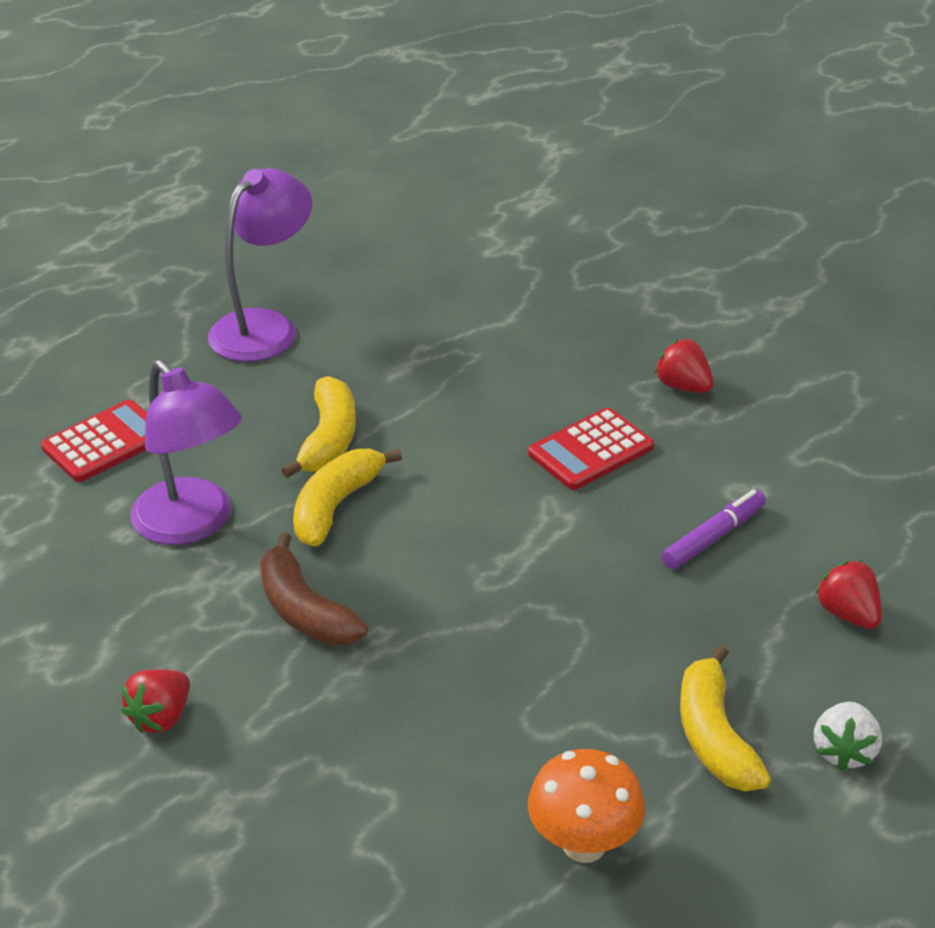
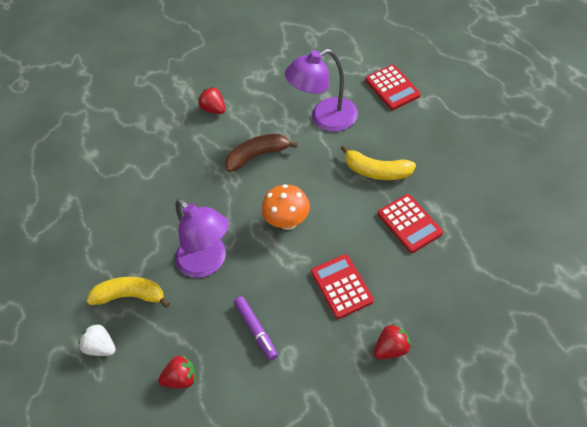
camera: 110 degrees right, 15 degrees up
purple lamp [208,168,312,362] -> purple lamp moved to [175,198,229,278]
yellow banana [293,449,402,547] -> none
orange mushroom [528,749,645,863] -> orange mushroom moved to [262,184,310,230]
none -> red calculator [378,194,443,253]

